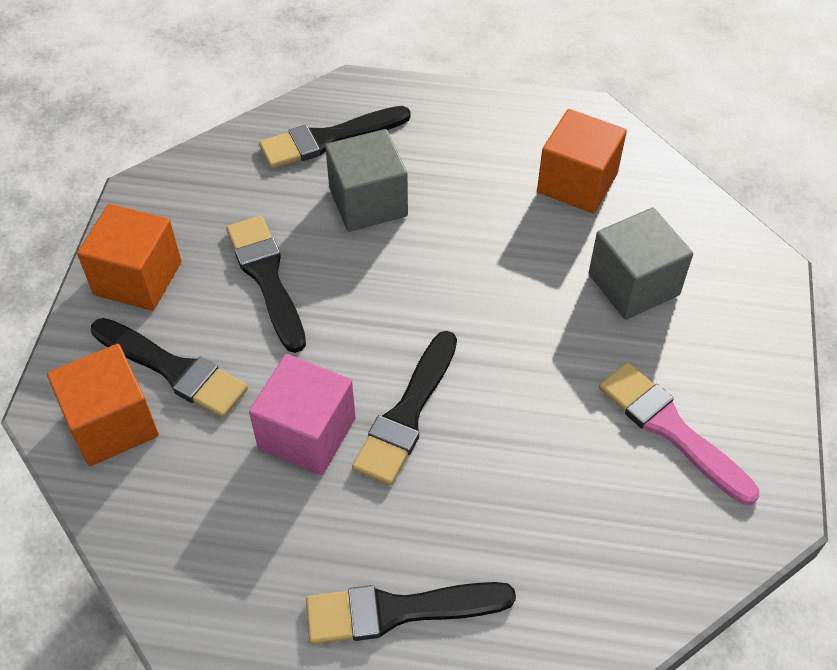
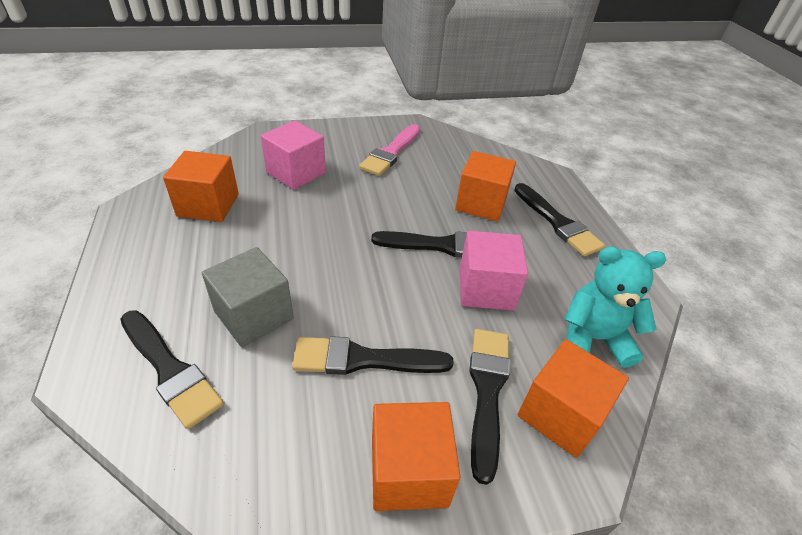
camera: 115 degrees left, 10 degrees down
black brush [226,216,306,353] -> black brush turned 45 degrees clockwise [292,336,454,375]
grey cube [589,208,693,320] -> pink cube [261,120,326,190]
none -> orange cube [455,151,516,222]
none -> turquoise teddy bear [565,246,666,368]

